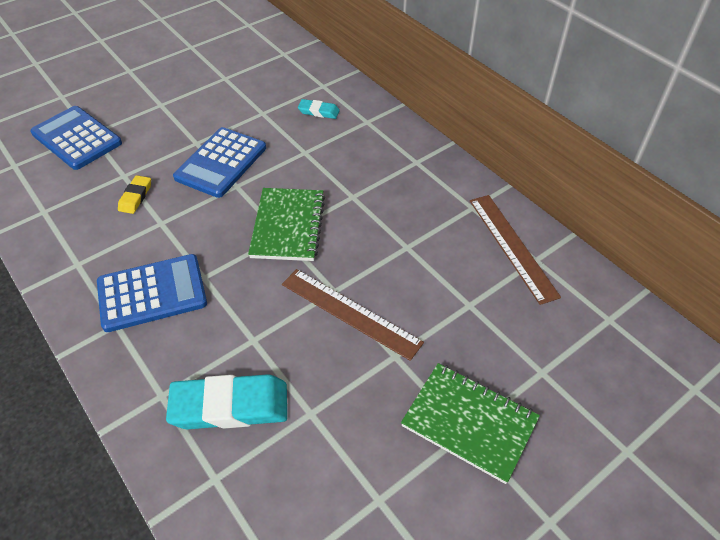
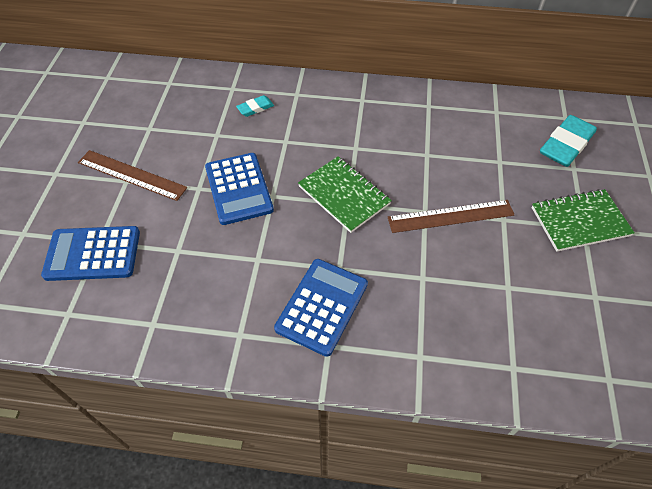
camera: 45 degrees left, 5 degrees up
yellow eraser [118,175,151,214] -> none
turquoise eraser [166,374,287,429] -> turquoise eraser moved to [540,115,597,167]
brown ruler [470,195,561,305] -> brown ruler moved to [78,150,187,201]

